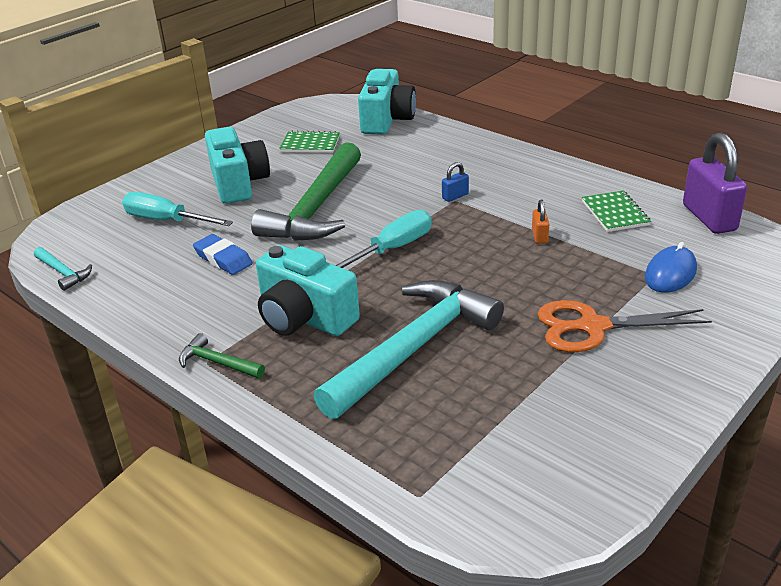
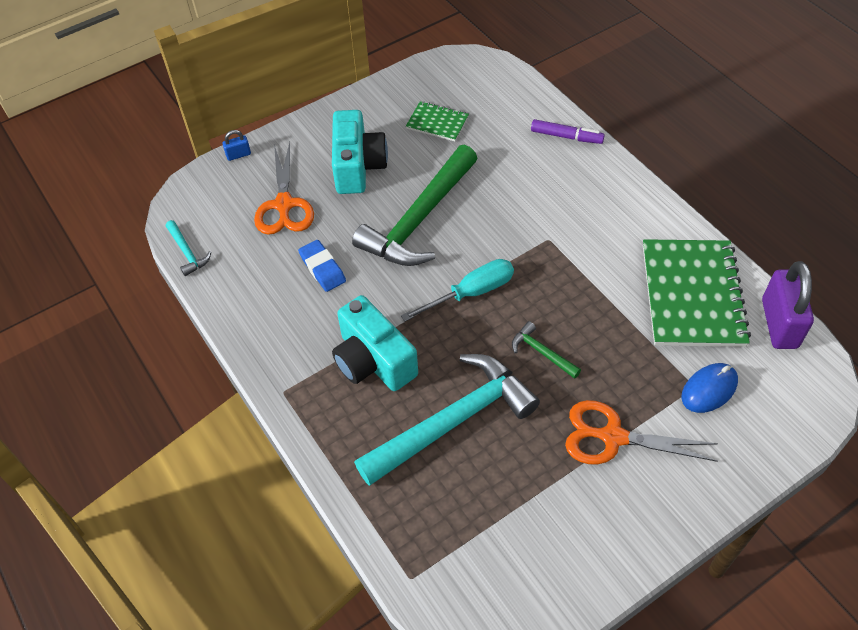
camera: 15 degrees right, 20 degrees up
turquoise screwdriver [122,192,233,226] -> orange scissors [254,142,314,235]
green hammer [179,333,265,378] -> green hammer moved to [512,321,581,379]
turquoise camera [358,69,416,135] -> none
blue padlock [442,162,469,202] -> blue padlock moved to [222,130,251,161]
orange padlock [532,200,549,244] -> none
green notebook [582,191,651,232] -> green notebook [643,239,751,347], size x2.03
none -> purple marker [531,119,605,144]

